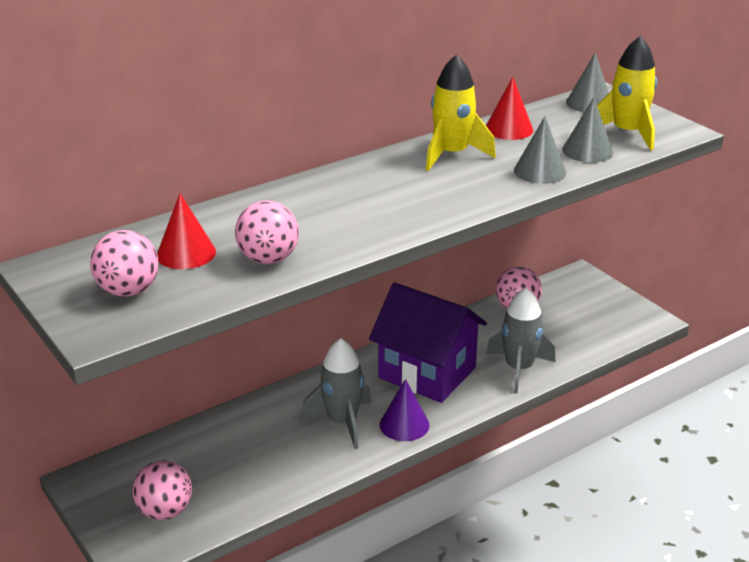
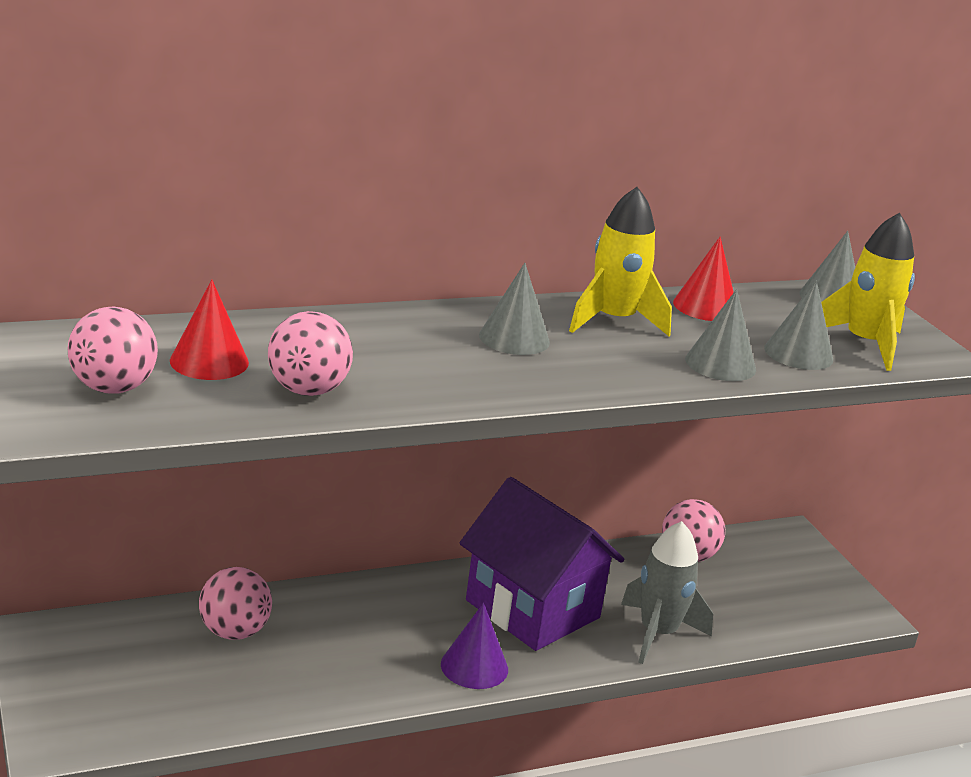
camera: 10 degrees right, 5 degrees down
pink ball [133,461,192,520] -> pink ball moved to [199,567,272,640]
grey rocket [301,338,371,449] -> none
none -> grey cone [479,263,550,355]

